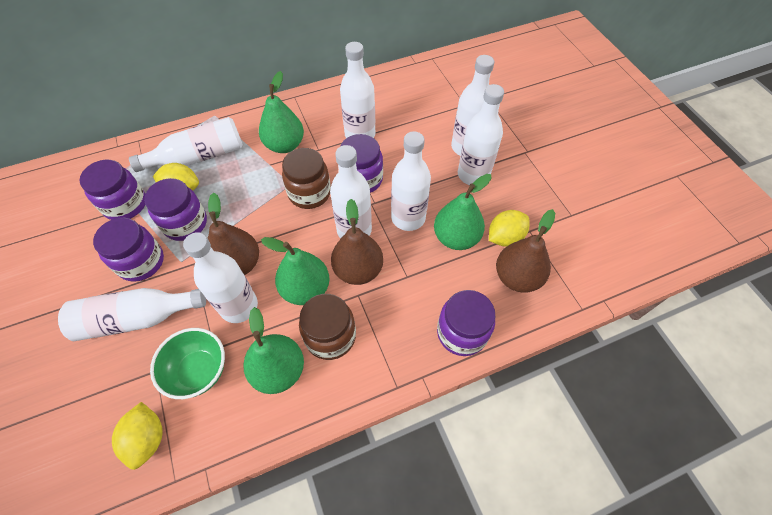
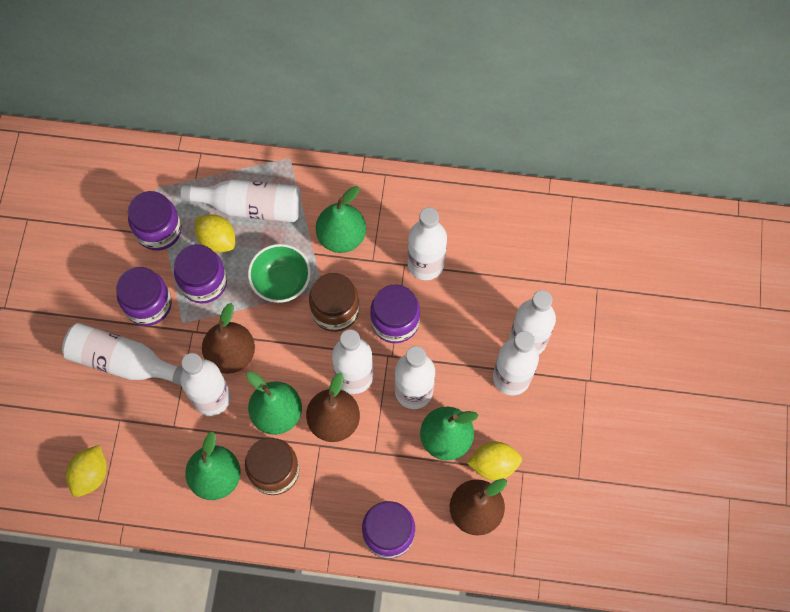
camera: 30 degrees right, 10 degrees up
green bowl [150,328,225,399] -> green bowl moved to [248,244,311,303]

